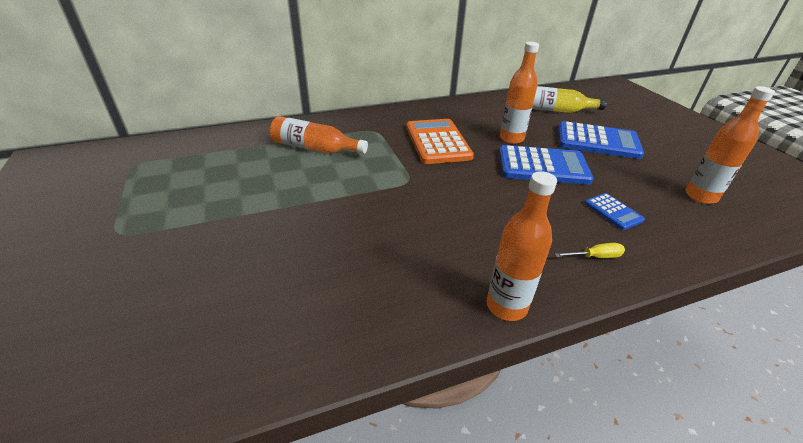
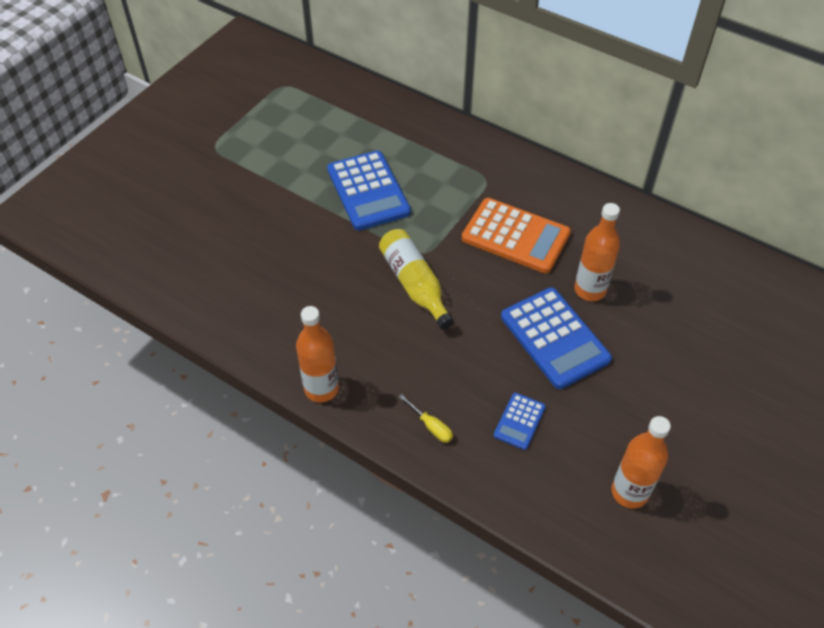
camera: 55 degrees right, 15 degrees up
orange bottle [270,116,368,154] -> none
orange calculator [406,119,474,164] -> orange calculator turned 75 degrees clockwise [462,198,571,273]
yellow bottle [532,86,607,113] -> yellow bottle moved to [379,229,454,330]
blue calculator [558,121,644,159] -> blue calculator moved to [327,151,411,230]

